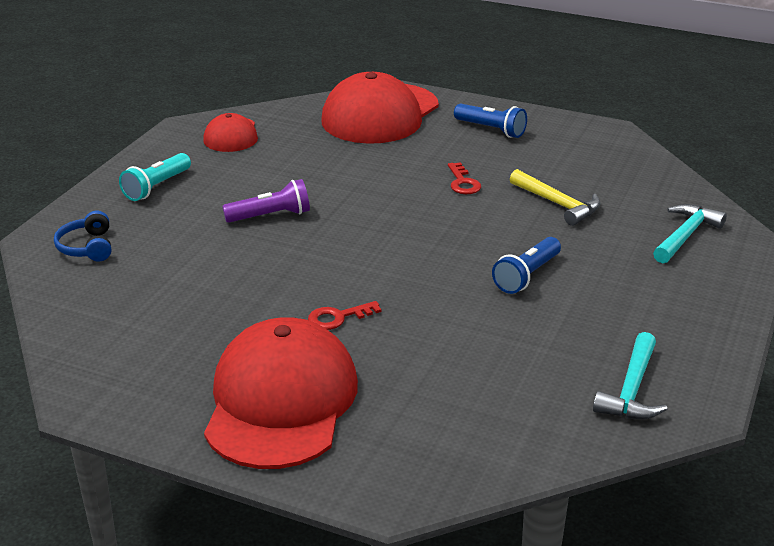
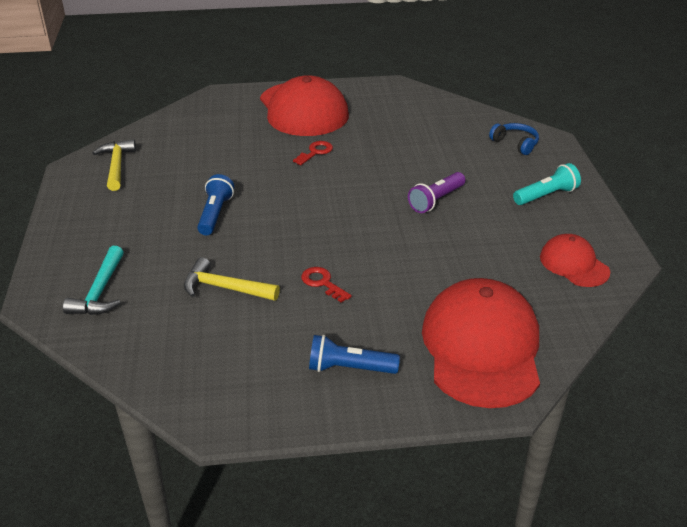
camera: 150 degrees right, 5 degrees up
turquoise flashlight [119,153,191,201] -> turquoise flashlight turned 60 degrees clockwise [513,163,581,205]
turquoise hammer [593,332,667,419] -> yellow hammer [93,139,136,191]

